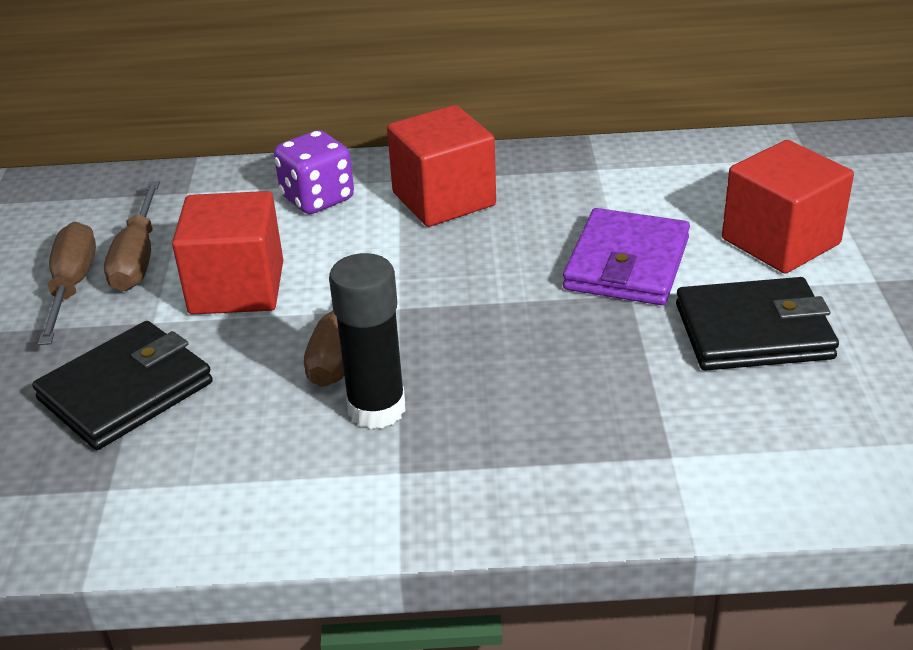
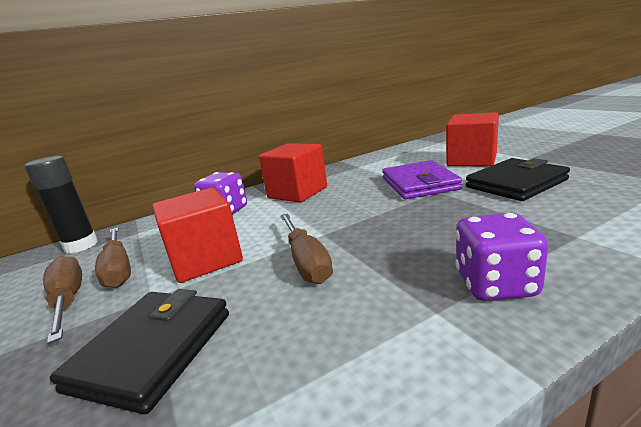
camera: 25 degrees left, 15 degrees down
black glue stick [329,253,406,429] -> black glue stick moved to [24,156,98,253]
none -> purple dice [455,213,548,301]

